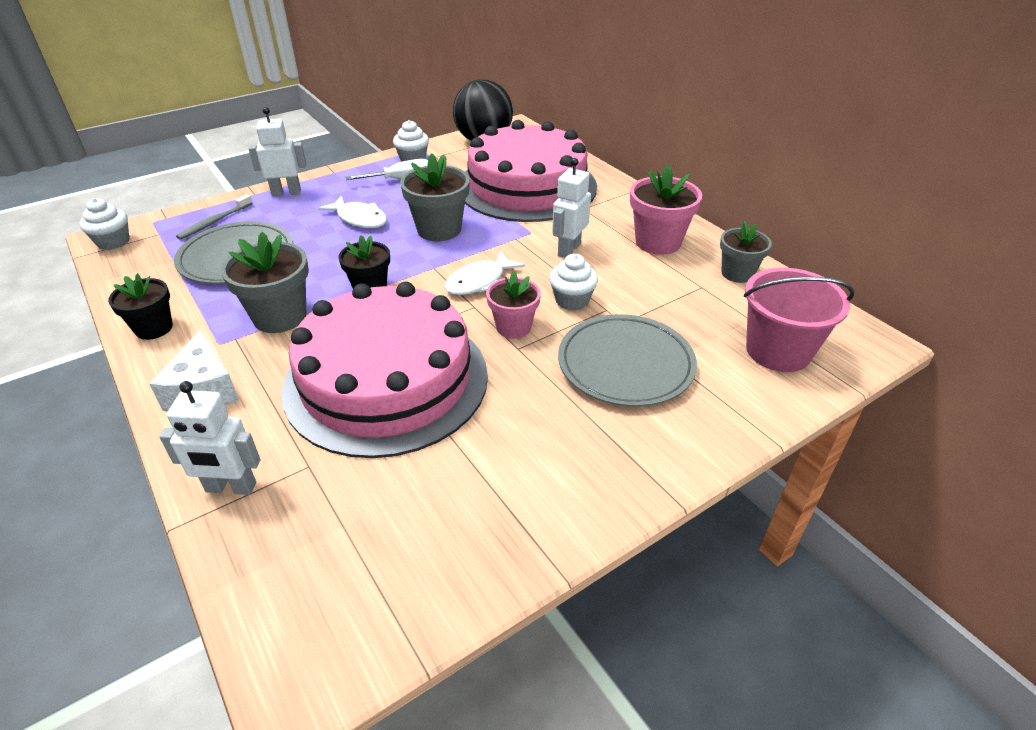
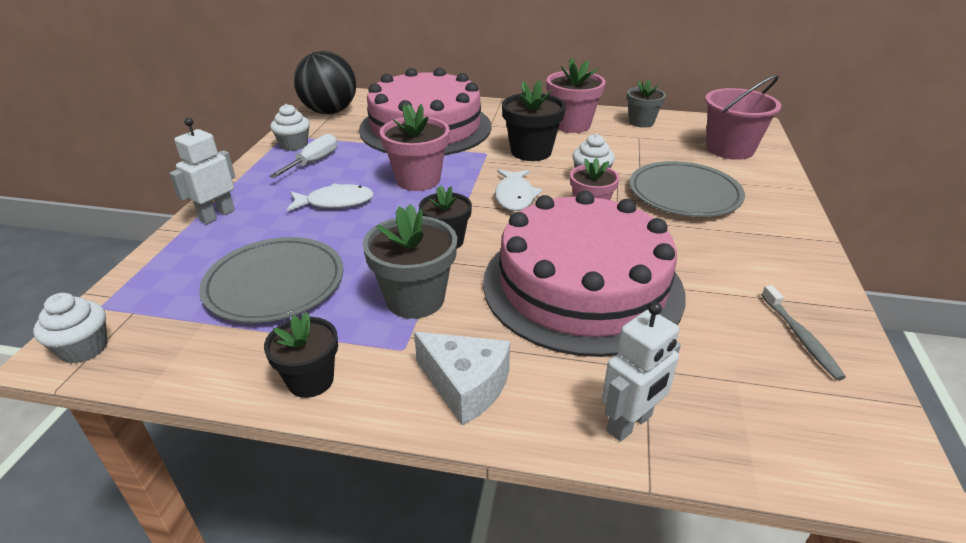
camera: 45 degrees left, 5 degrees down
grey toothbrush [176,194,253,240] -> grey toothbrush moved to [762,285,846,380]
grey flower pot [400,153,470,241] -> pink flower pot [380,104,450,191]
white robot [552,158,591,258] -> black flower pot [502,80,566,161]

